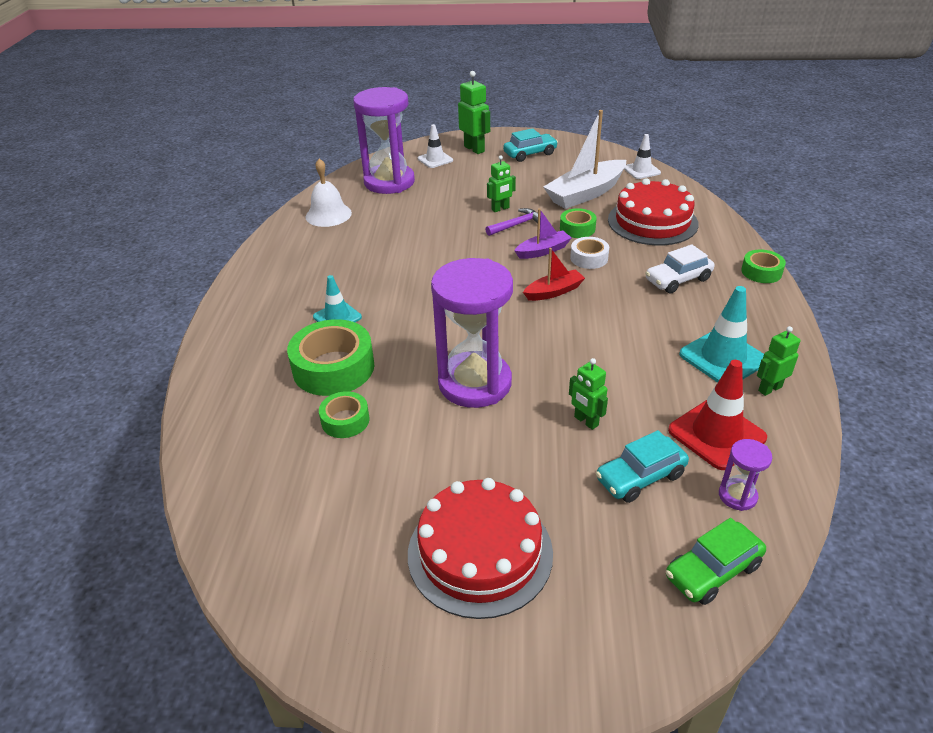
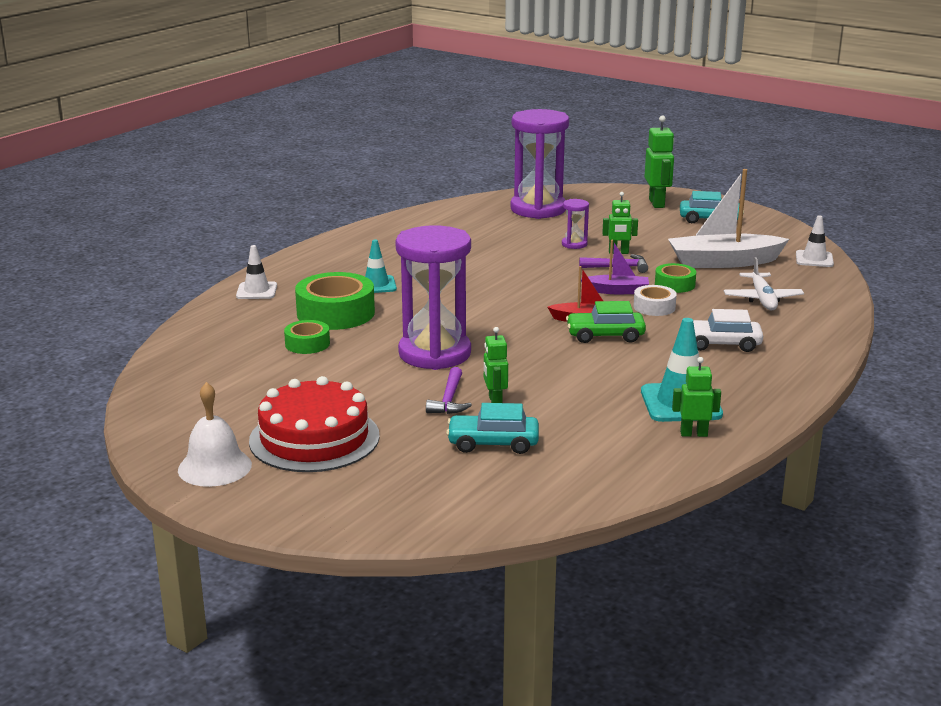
camera: 30 degrees right, 15 degrees down
white bell [306,158,352,227] -> white bell moved to [178,382,252,487]
white traffic cone [418,124,453,168] -> white traffic cone moved to [236,245,277,299]
red cake [608,178,698,245] -> white plane [724,257,804,310]
green car [666,518,766,605] -> green car moved to [566,301,646,343]
red traffic cone [668,360,767,470] -> none
purple hourglass [719,439,772,511] -> purple hourglass moved to [562,199,589,249]
green tape [741,249,786,283] -> none
none -> purple hammer [426,367,472,414]

